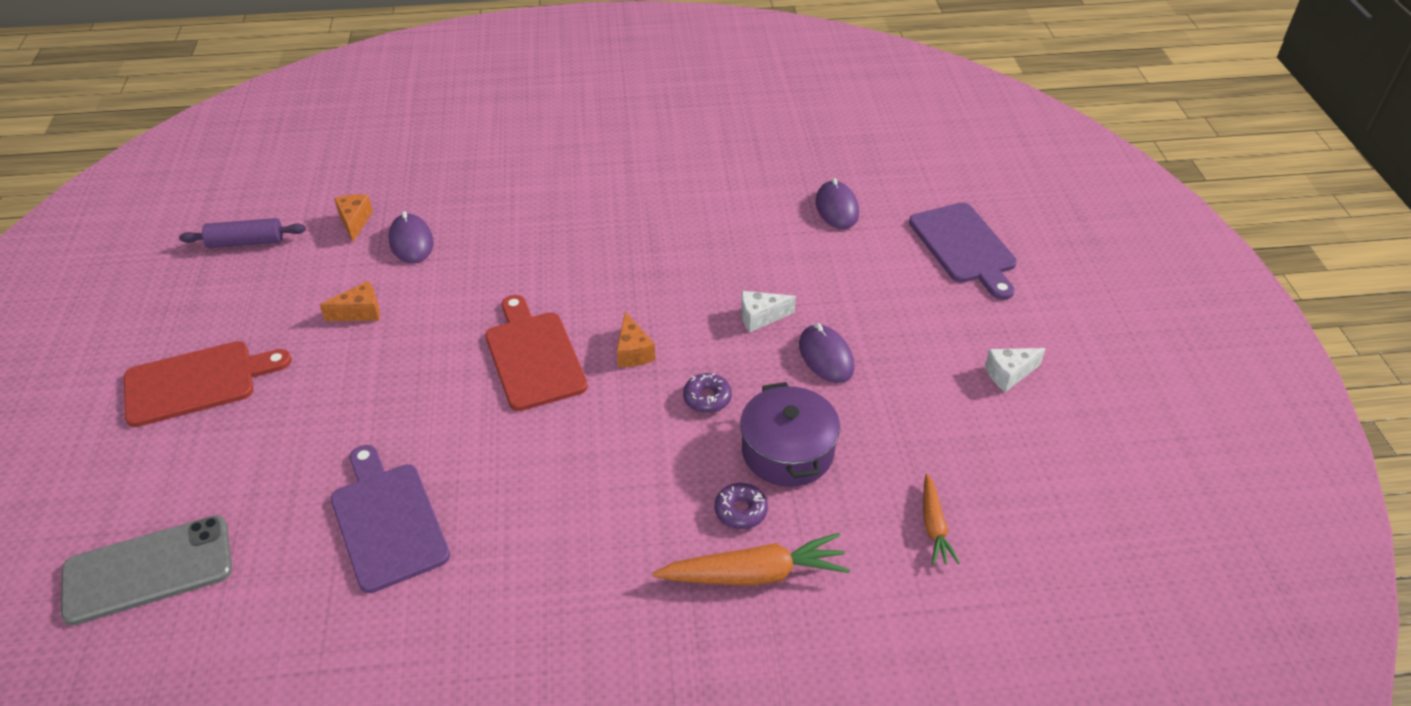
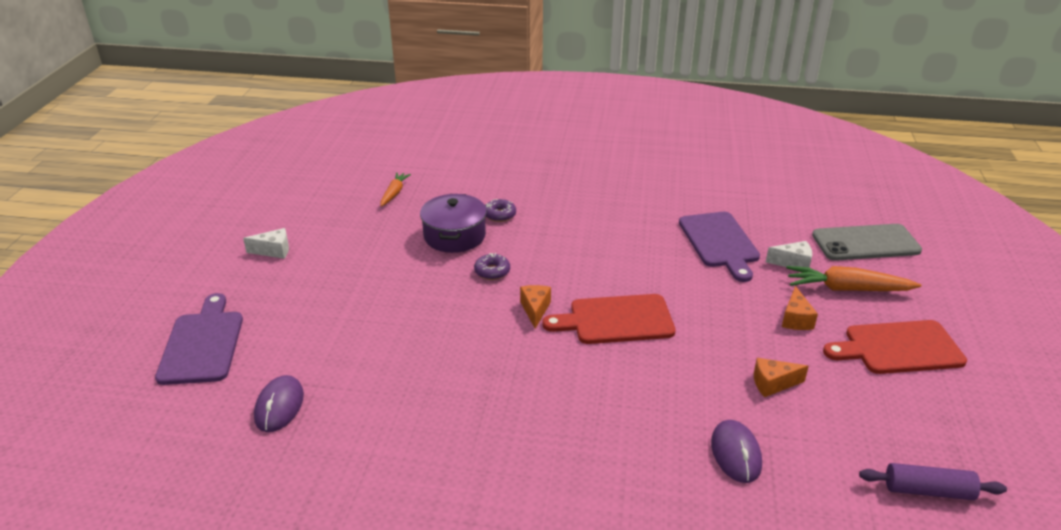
camera: 165 degrees left, 10 degrees down
orange cheese [334,194,373,242] -> orange cheese moved to [782,286,818,330]
red cutting board [485,295,588,411] -> red cutting board turned 90 degrees clockwise [542,294,676,344]
orange carrot [653,533,850,586] -> orange carrot moved to [786,266,921,291]
white cheese [741,291,796,332] -> white cheese moved to [766,241,812,268]
purple mouse [799,323,854,383] -> none

